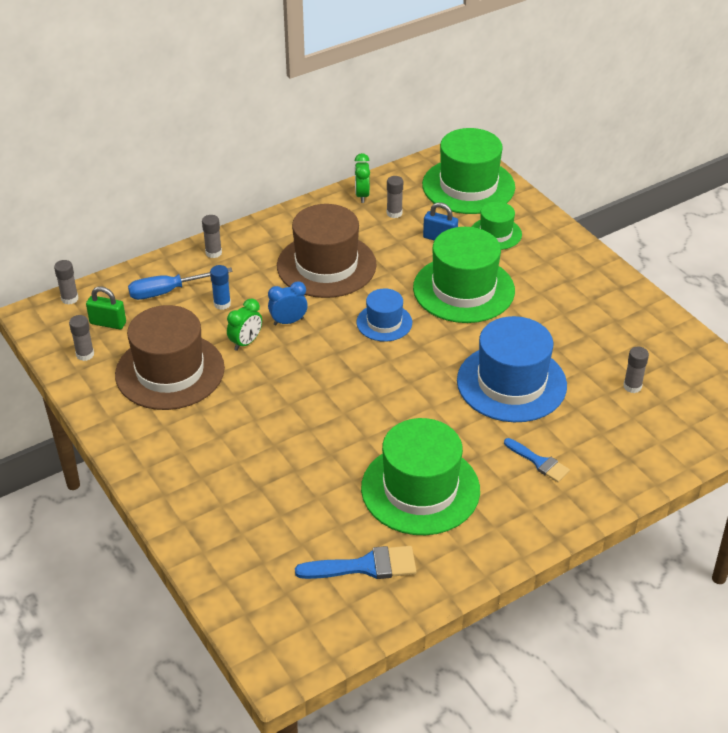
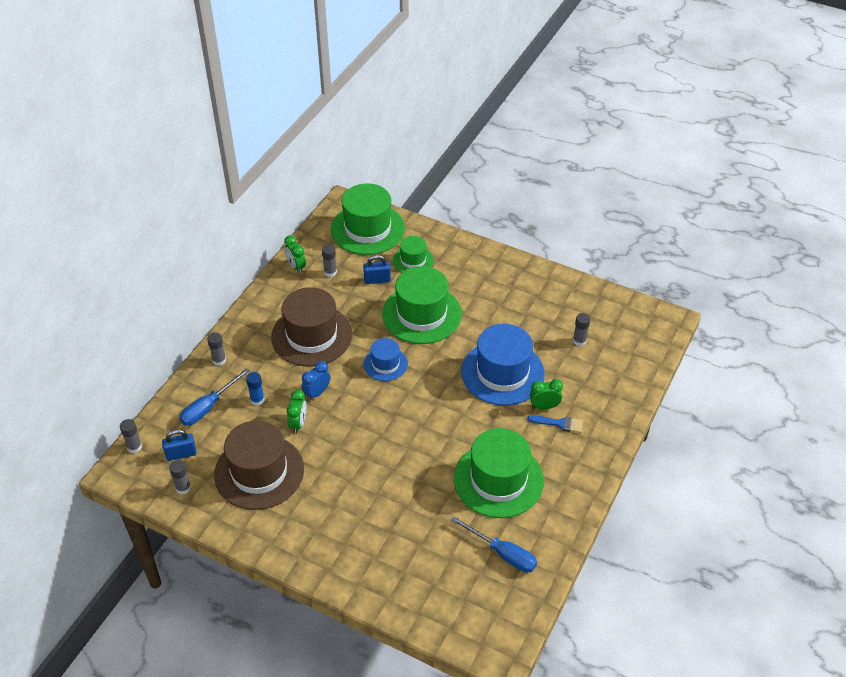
camera: 30 degrees left, 5 degrees up
green padlock [86,287,126,329] -> blue padlock [162,429,197,461]
blue brush [295,546,416,579] -> blue screwdriver [451,516,537,573]
none -> green clock [530,379,563,410]

